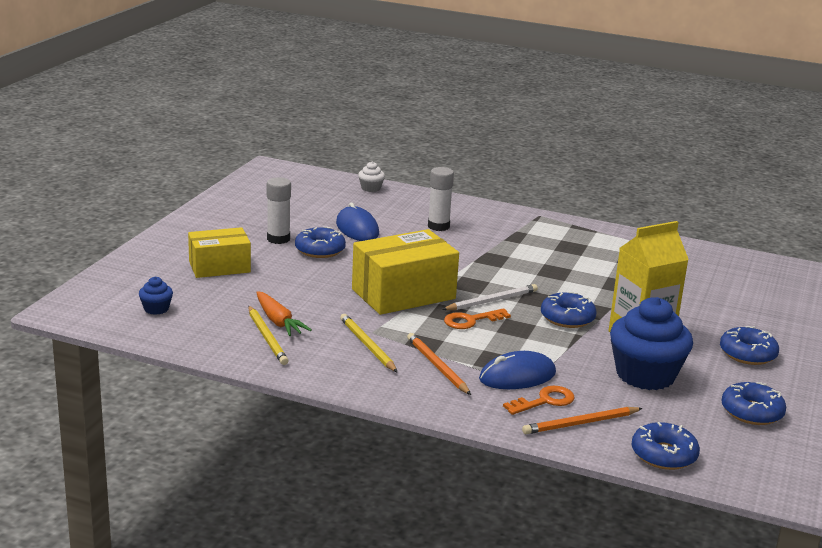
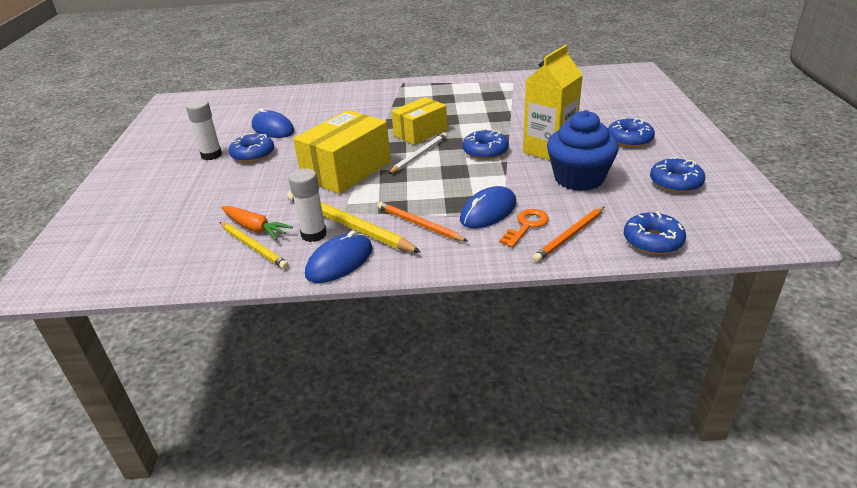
camera: 20 degrees left, 10 degrees up
blue cupcake [139,277,173,315] -> none
yellow box [188,227,251,278] -> yellow box moved to [391,97,447,145]
yellow pencil [340,314,398,373] -> yellow pencil [287,190,421,253], size x1.59
white cupcake [358,162,385,192] -> none
white glue stick [428,167,454,231] -> white glue stick moved to [288,168,327,242]
orange key [444,308,511,329] -> none
none -> blue mouse [305,231,373,283]

